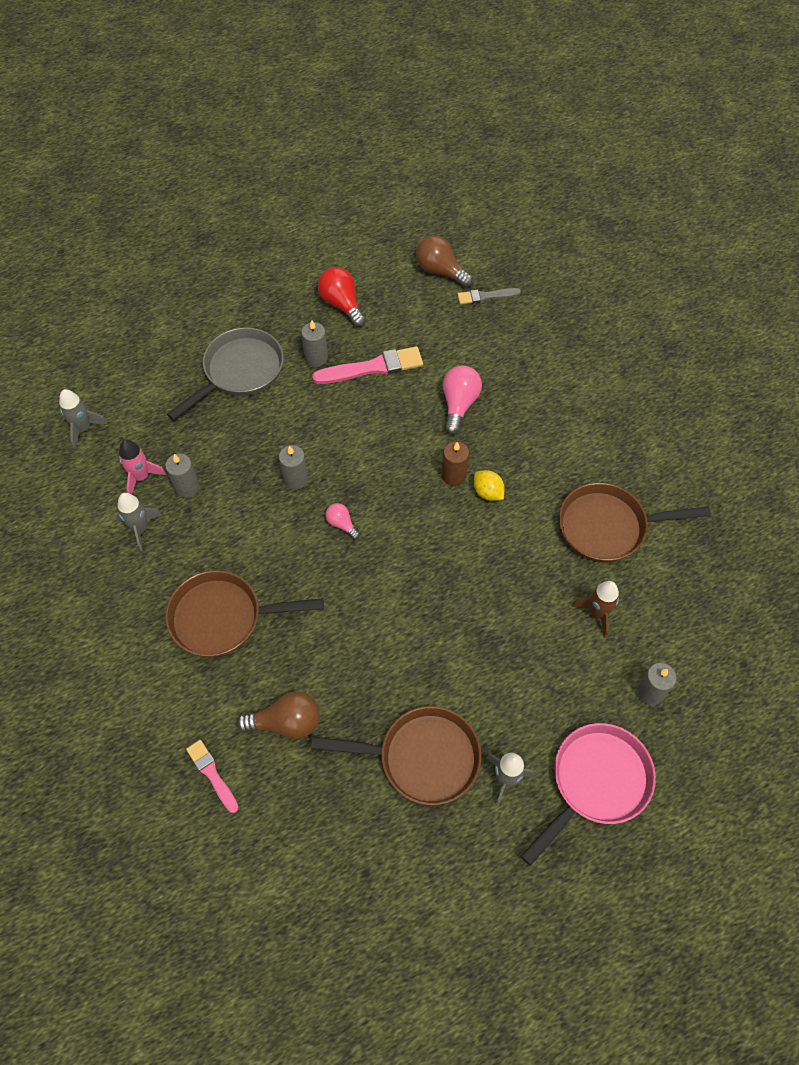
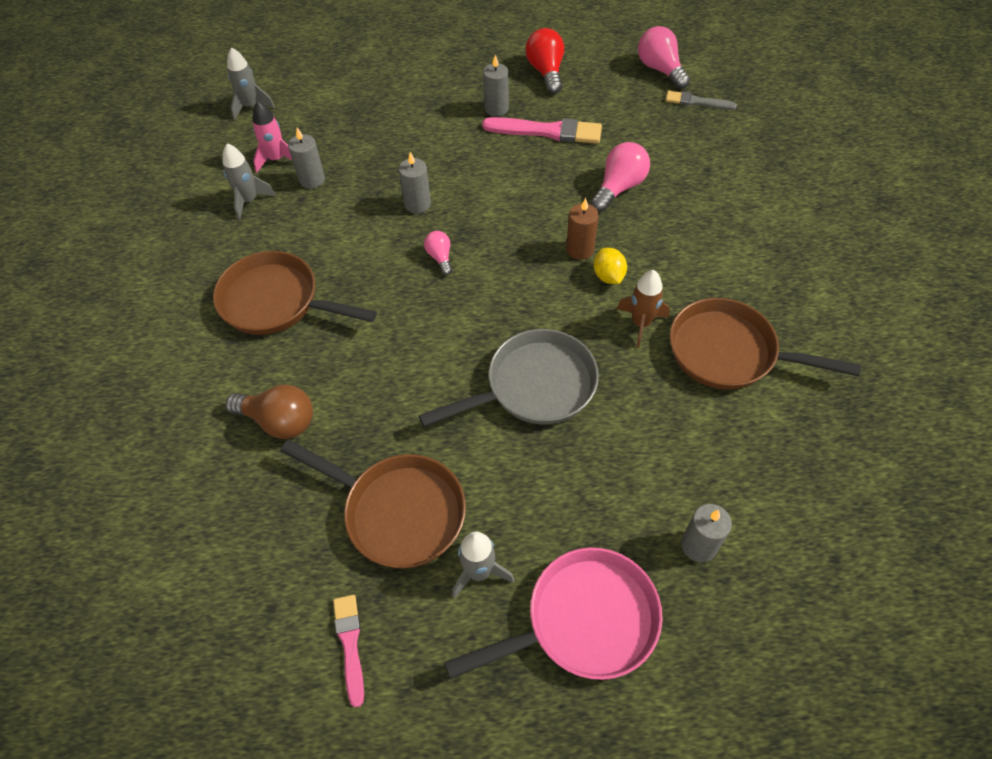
camera: 25 degrees right, 5 degrees down
grey pan [167,327,283,420] -> grey pan moved to [419,329,599,427]
pink brush [186,740,239,813] -> pink brush moved to [333,595,364,707]
brown light bulb [416,236,473,288] -> pink light bulb [638,26,690,89]
brown rocket [572,581,619,638] -> brown rocket moved to [617,270,670,348]

